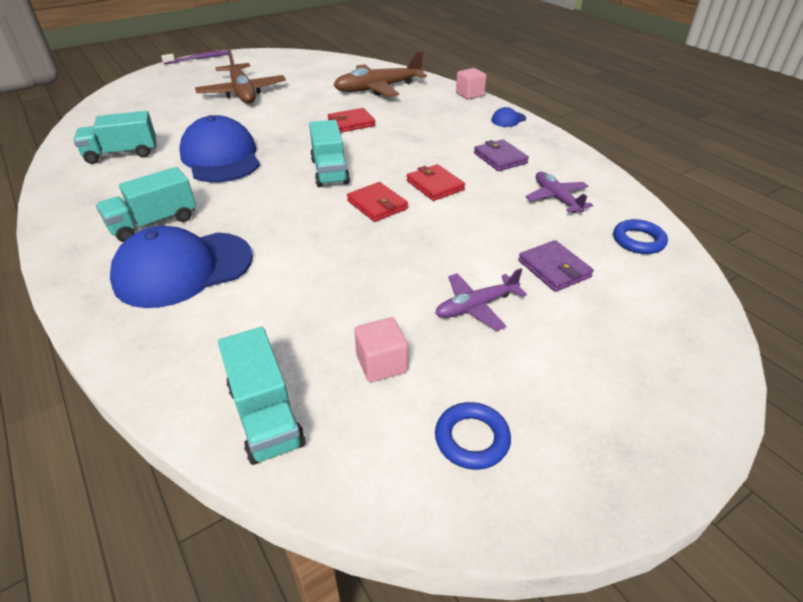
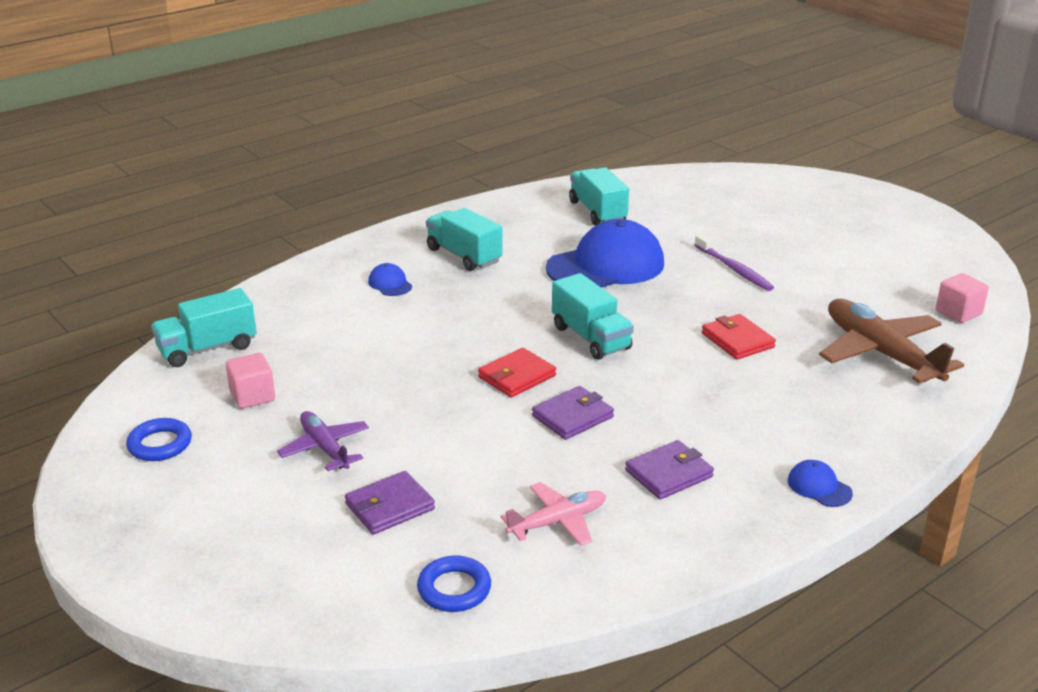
camera: 85 degrees right, 10 degrees down
blue cap [110,226,253,308] -> blue cap [368,263,412,296], size x0.41
purple toothbrush [161,50,229,64] -> purple toothbrush moved to [695,234,774,291]
brown plane [195,46,286,104] -> none
turquoise truck [309,120,350,187] -> turquoise truck turned 105 degrees counterclockwise [552,273,634,360]
red wallet [407,164,465,201] -> purple wallet [532,386,614,440]
pink cube [456,68,486,99] -> pink cube moved to [936,273,989,323]
purple plane [525,172,593,213] -> pink plane [501,482,606,546]

